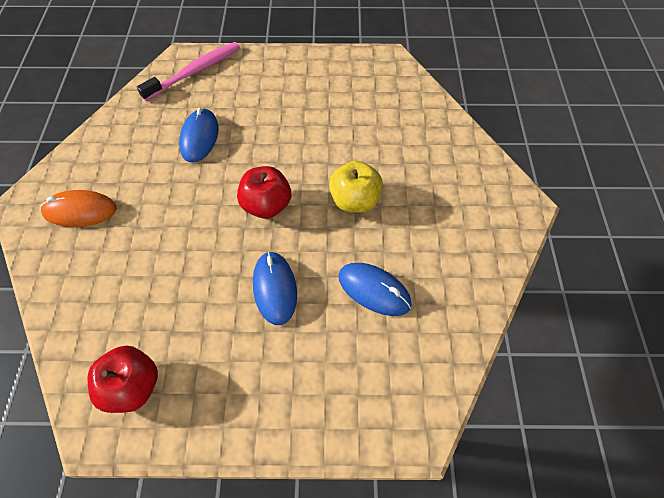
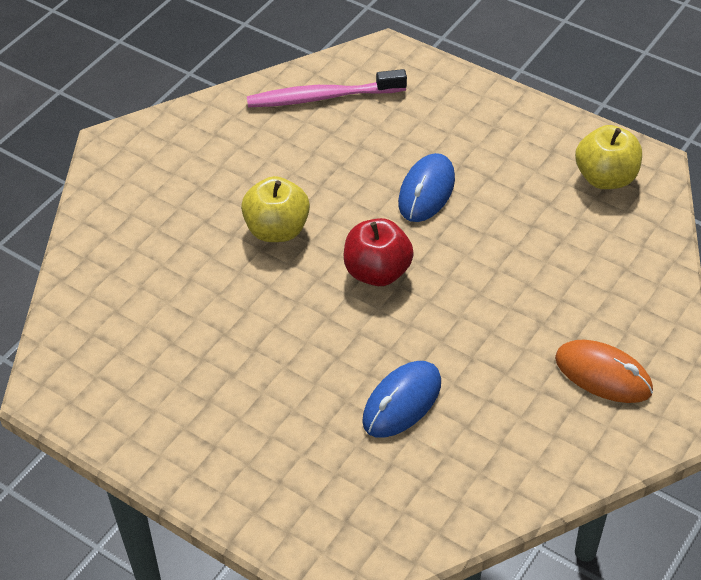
camera: 145 degrees left, 10 degrees down
red apple [87,345,158,413] -> yellow apple [575,125,642,189]
pink toothbrush [137,42,240,101] -> pink toothbrush moved to [247,69,407,107]
blue mouse [338,263,412,316] -> none

